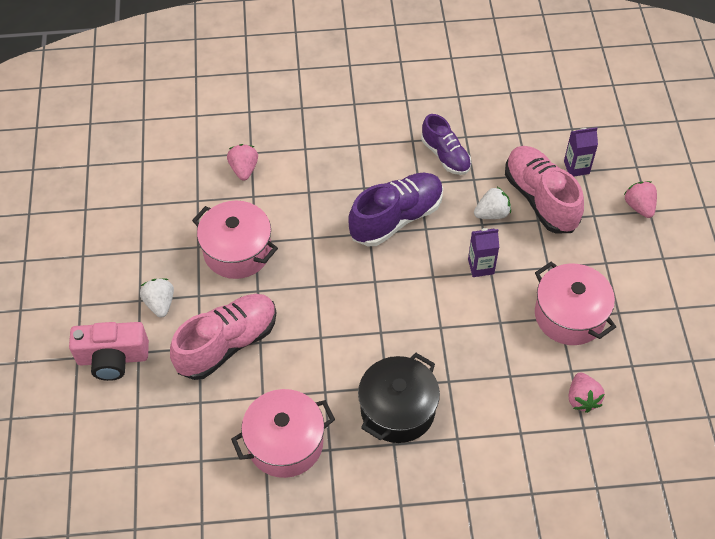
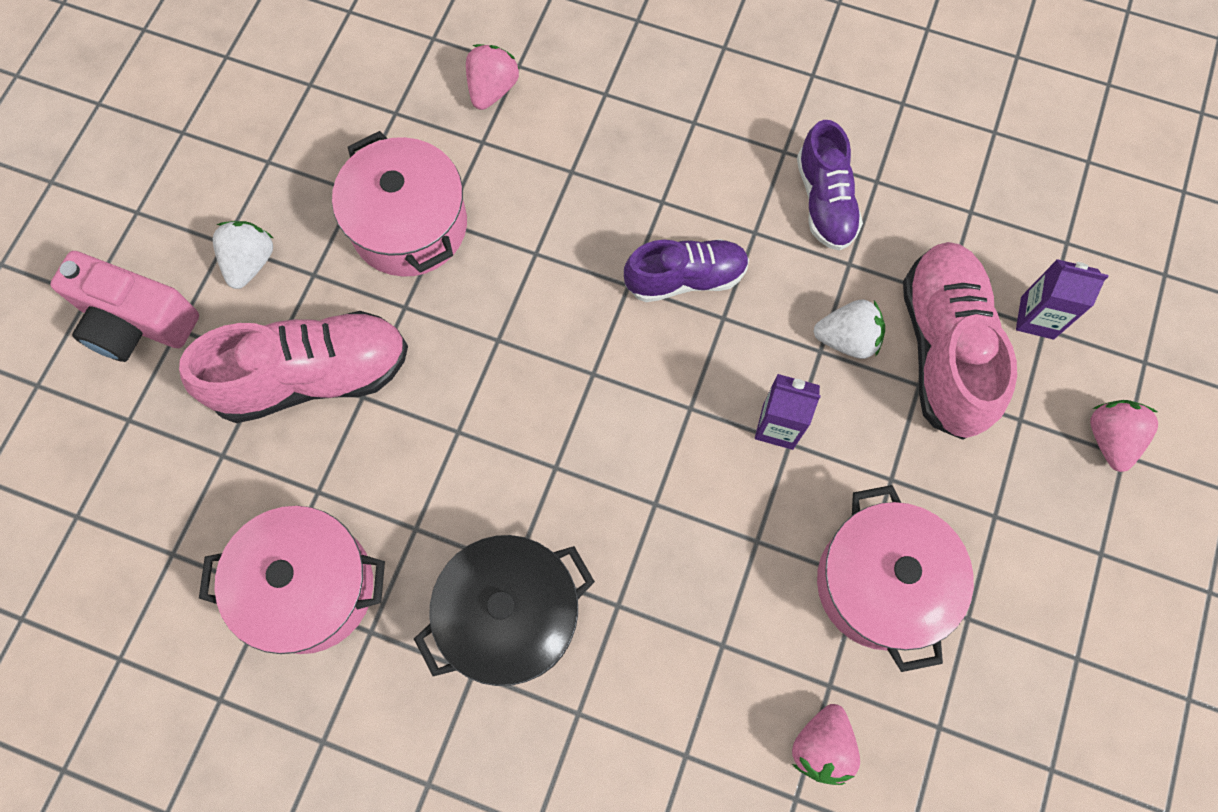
camera: 25 degrees right, 15 degrees up
purple shoe [349,173,443,246] -> purple shoe [624,239,749,302], size x0.64

